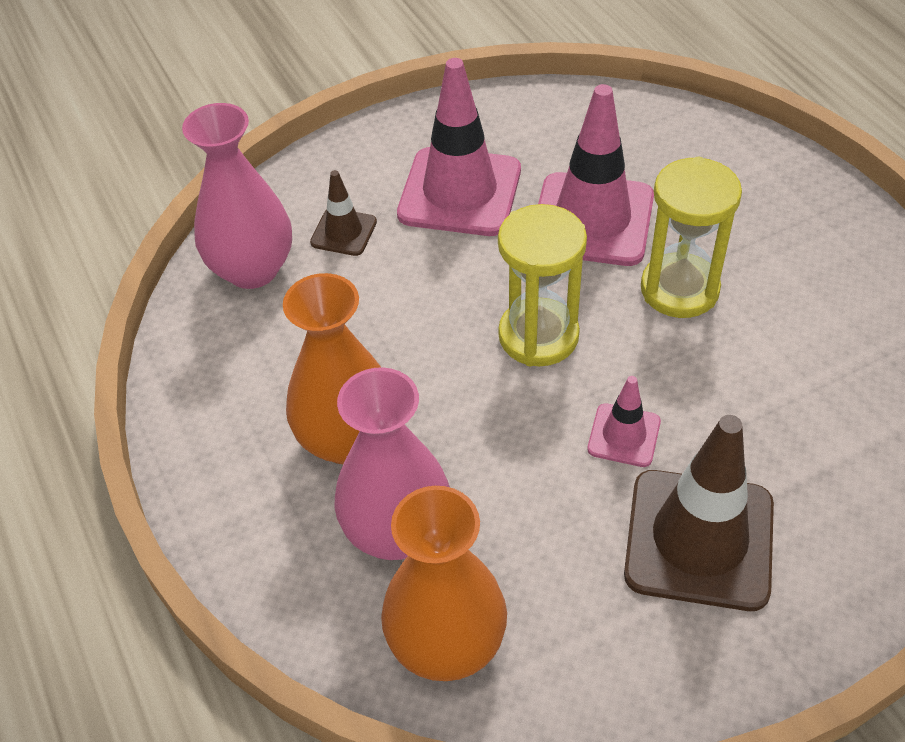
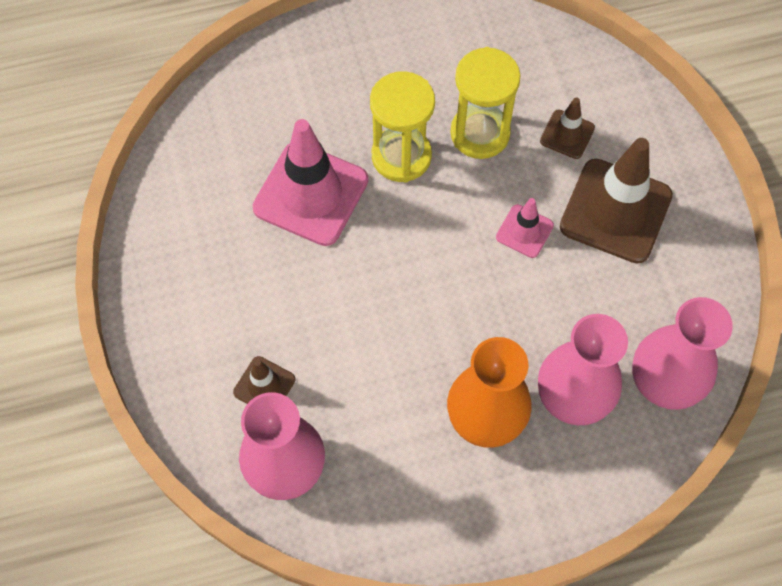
camera: 80 degrees left, 15 degrees up
orange vase [381,486,507,681] -> pink vase [632,297,733,410]
pink traffic cone [397,58,521,236] -> none
yellow hourglass [498,204,587,366] -> yellow hourglass moved to [450,47,520,159]
none -> brown traffic cone [540,97,595,159]

